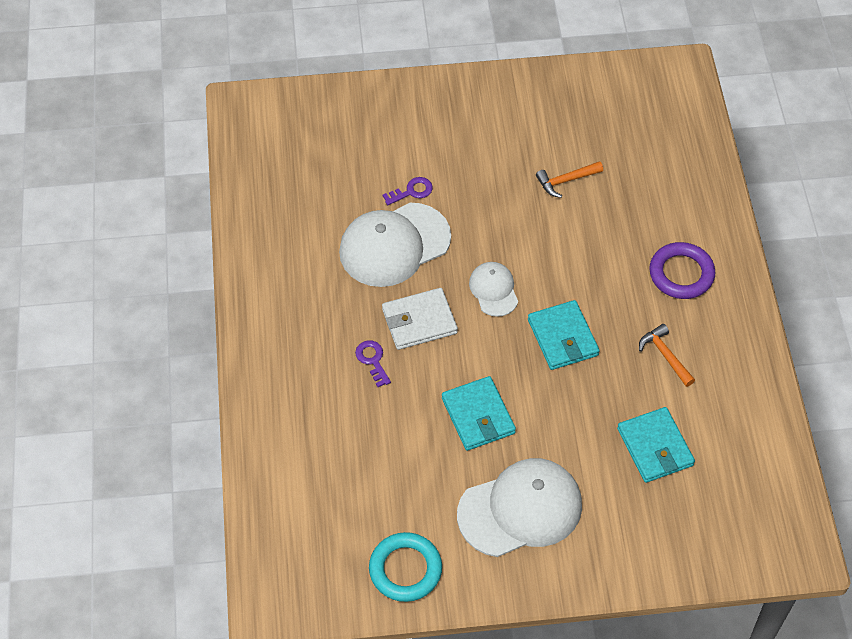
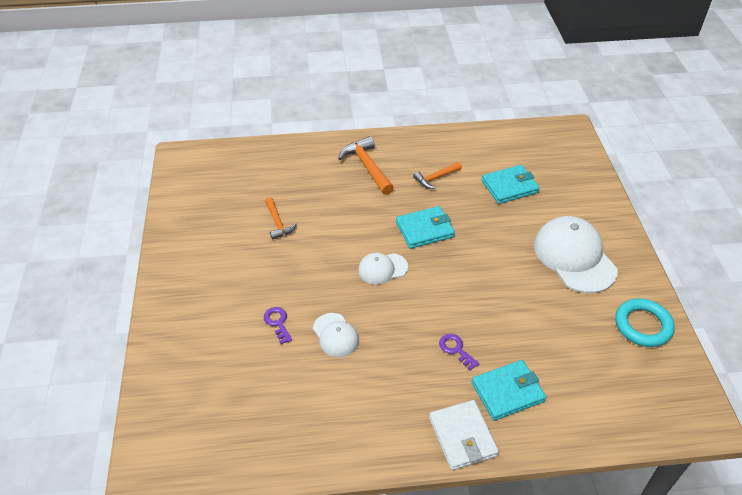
camera: 90 degrees left, 10 degrees down
white cap [339,203,451,287] -> white cap [313,313,359,357], size x0.53
purple key [355,340,391,387] -> purple key turned 75 degrees clockwise [439,334,479,371]
white wallet [382,288,458,350] -> white wallet moved to [429,400,499,470]
turquoise wallet [442,376,516,451] -> turquoise wallet moved to [472,360,546,421]
purple ring [649,242,715,299] -> orange hammer [338,136,394,195]

